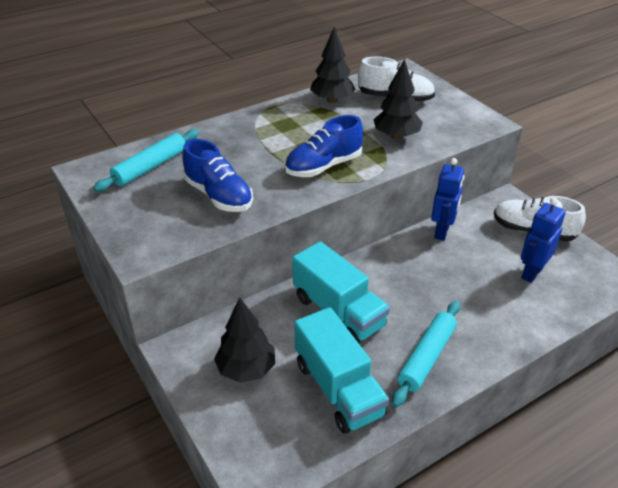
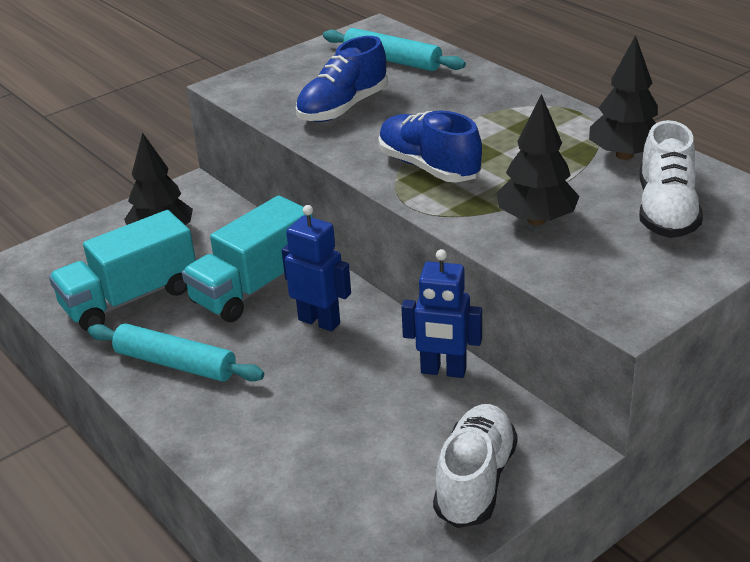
camera: 85 degrees right, 5 degrees down
blue robot [521,198,566,283] -> blue robot moved to [282,205,351,332]

